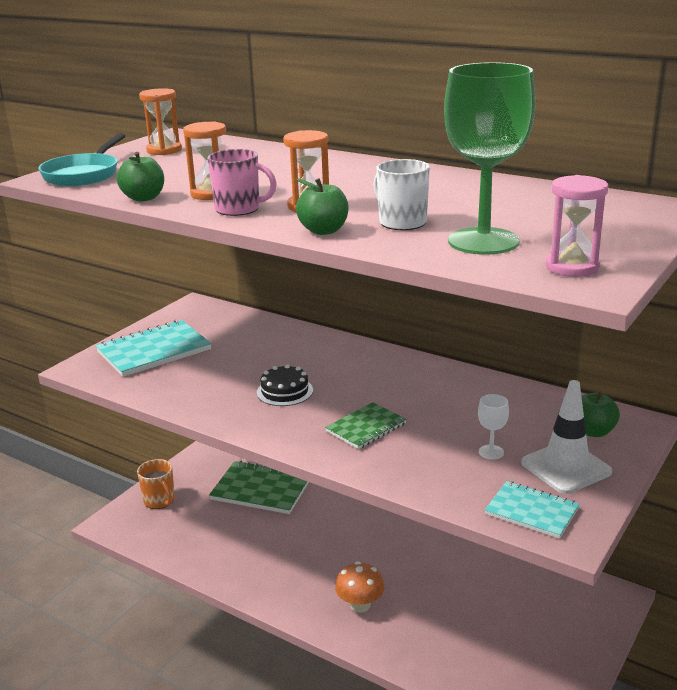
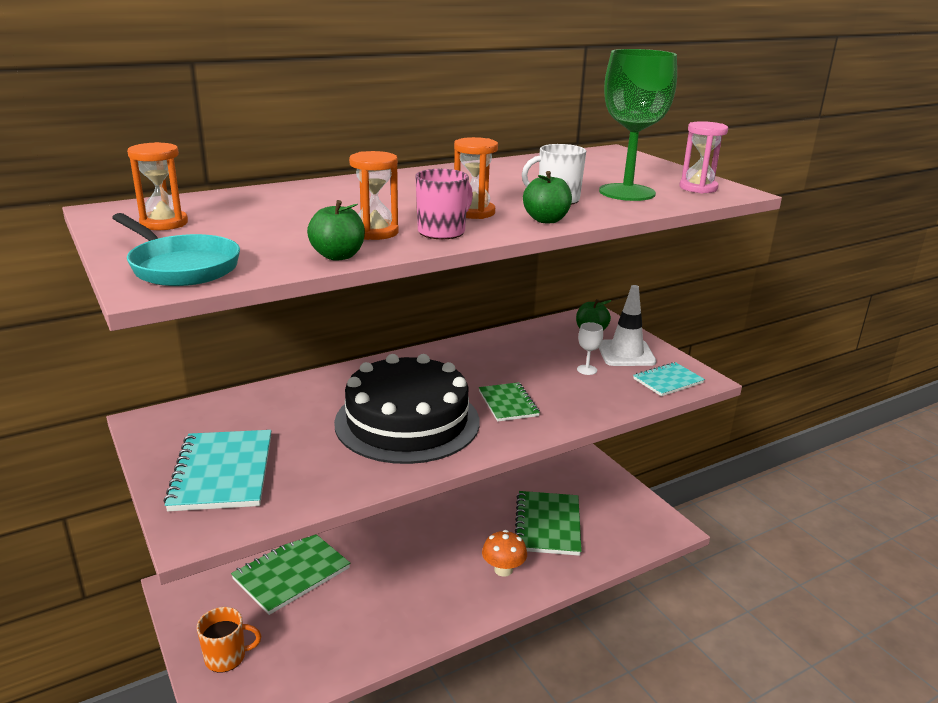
camera: 65 degrees left, 0 degrees up
black cake [257,364,313,406] -> black cake [334,354,479,464], size x2.48
none -> green notebook [515,491,582,556]

